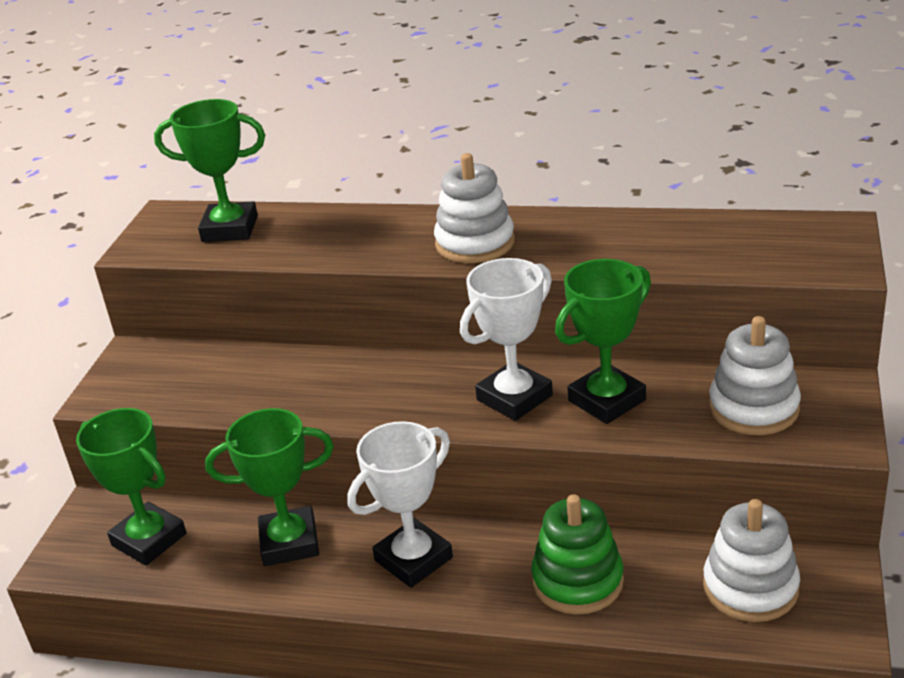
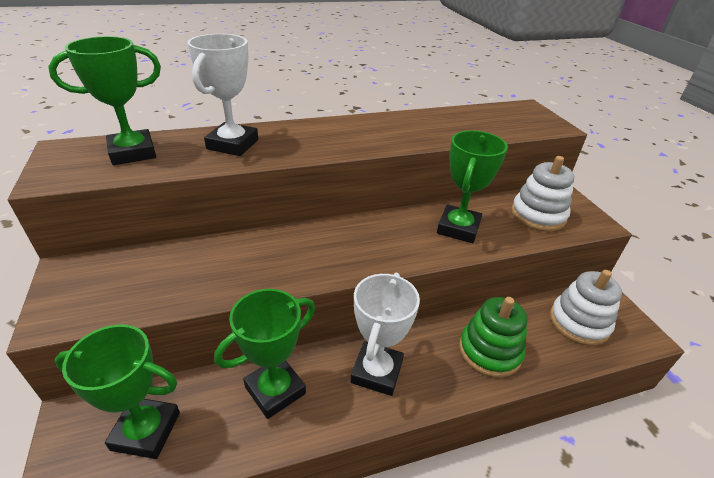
camera: 35 degrees left, 5 degrees up
white stacking toy [434,153,515,263] -> none
white trophy [460,258,553,421] -> white trophy moved to [188,34,258,156]

